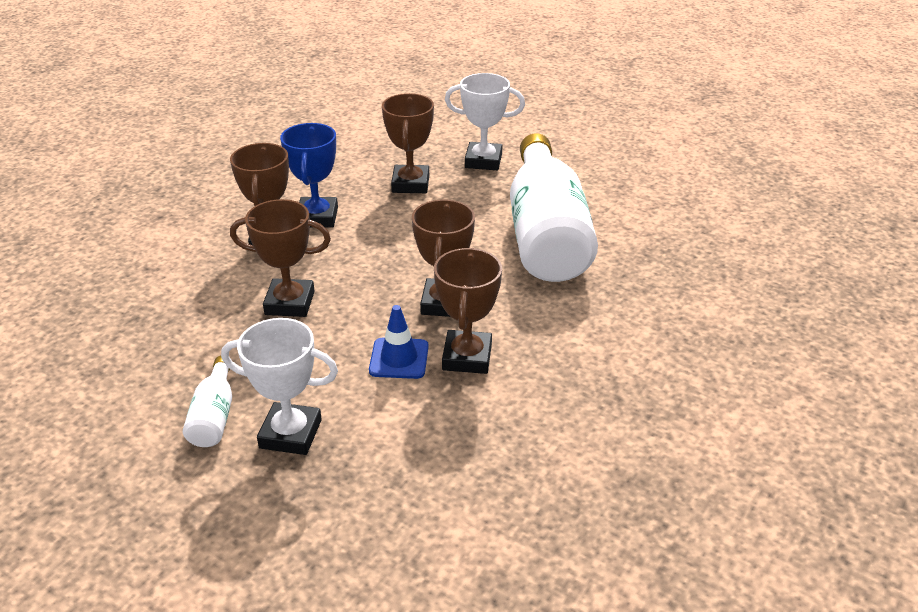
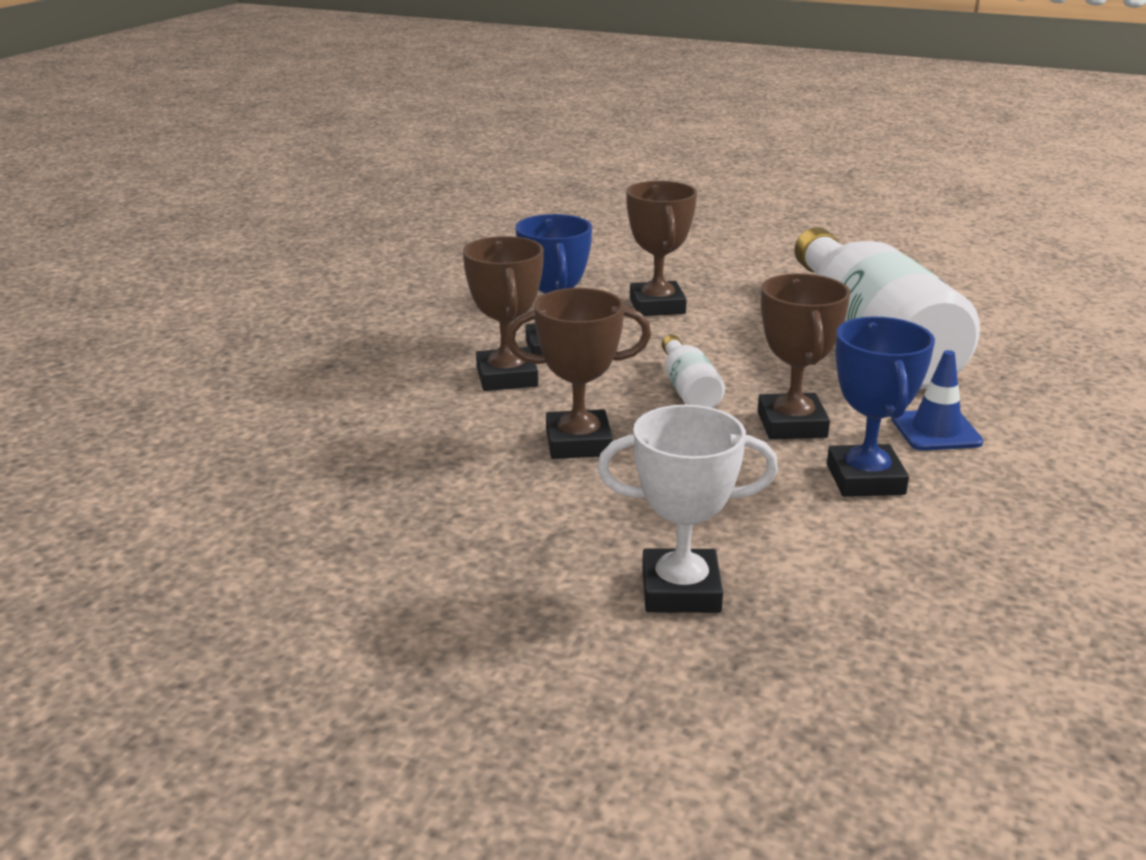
camera: 10 degrees left, 10 degrees down
white bottle [183,356,232,447] -> white bottle moved to [662,335,725,408]
blue traffic cone [369,305,429,379] -> blue traffic cone moved to [891,350,984,451]
brown trophy [434,248,502,374] -> blue trophy [827,317,935,497]
white trophy [445,73,525,170] -> none

